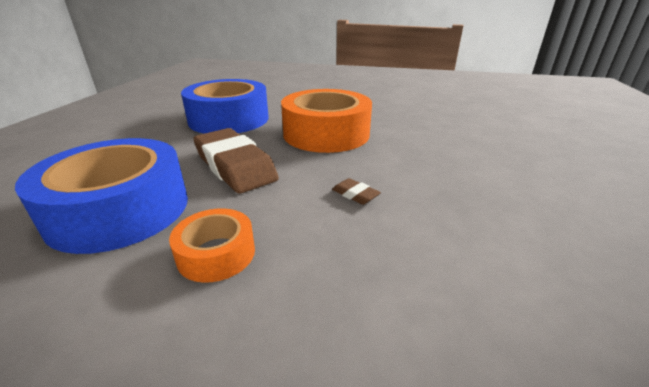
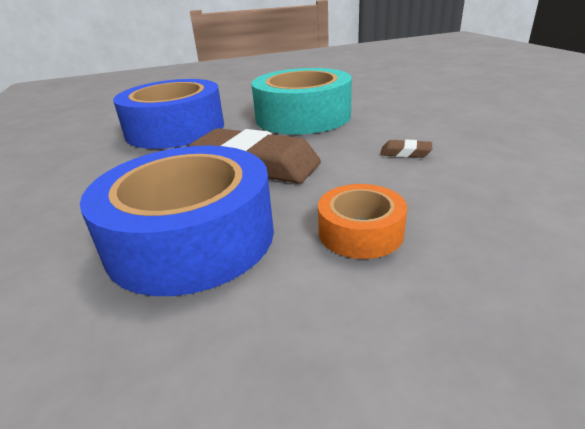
camera: 25 degrees left, 0 degrees up
orange tape [281,89,372,153] -> turquoise tape [252,68,352,134]

